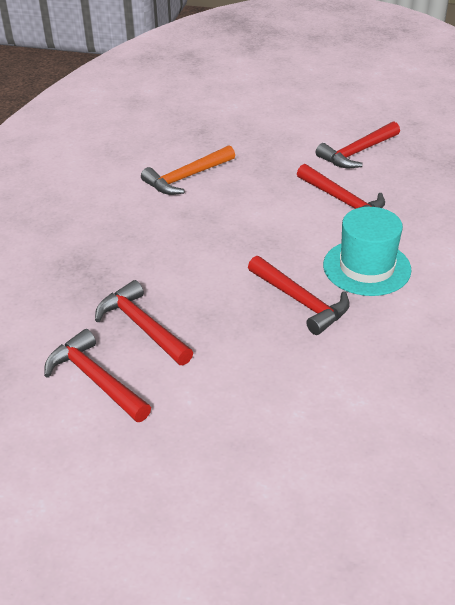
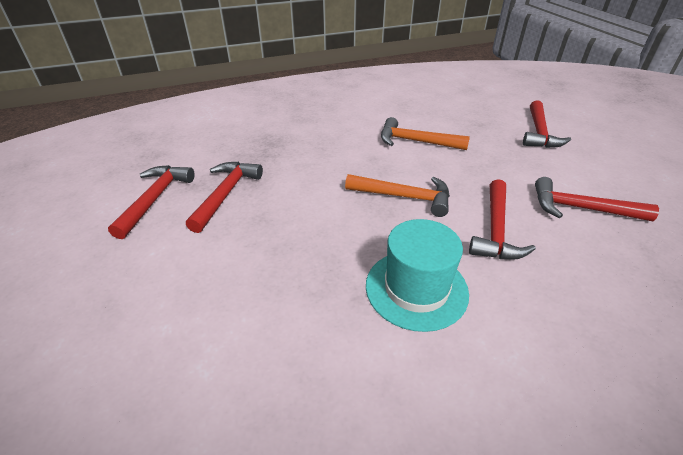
camera: 55 degrees right, 0 degrees up
red hammer [248,256,350,335] -> red hammer moved to [523,100,571,148]
none -> orange hammer [345,174,450,217]

